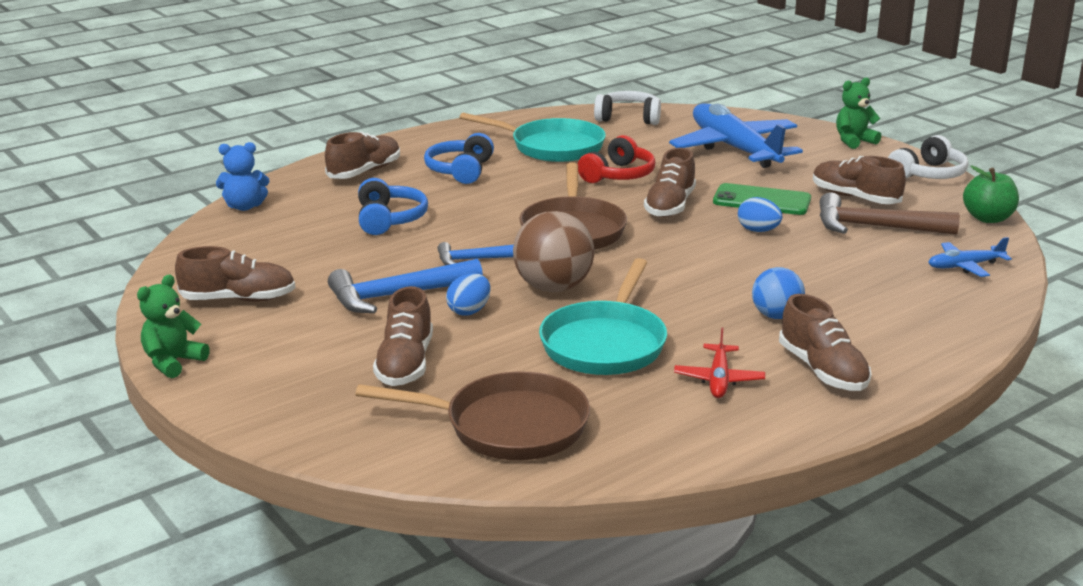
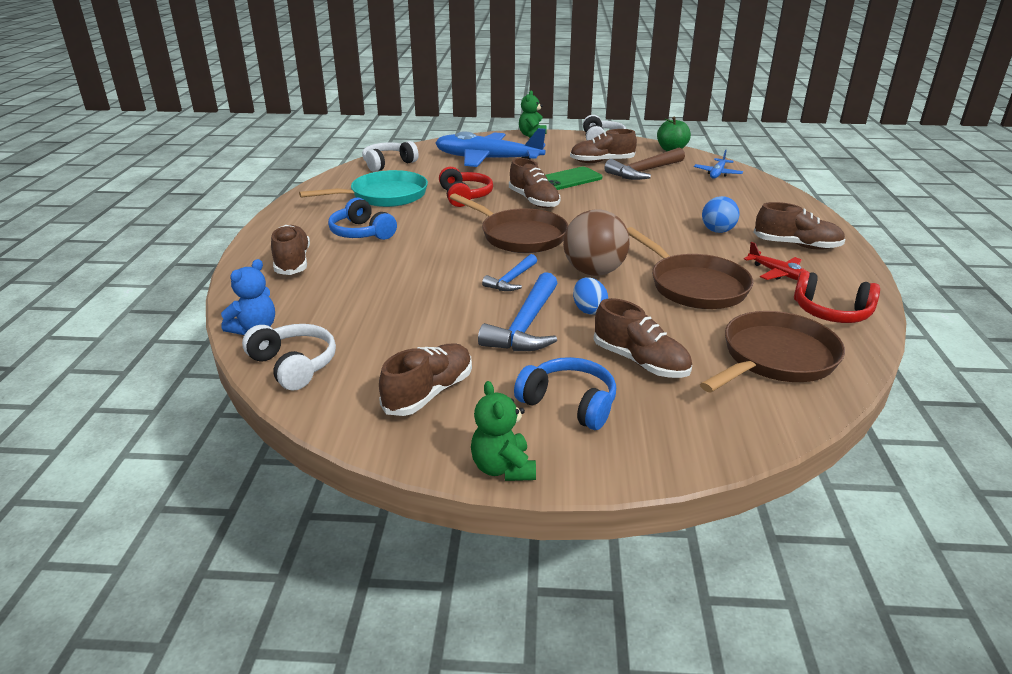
camera: 50 degrees left, 5 degrees up
blue headphones [358,178,428,235] -> blue headphones moved to [514,357,616,430]
turquoise pan [539,258,667,375] -> brown pan [627,227,753,309]
blue egg [738,197,783,232] -> none
none -> white headphones [242,324,336,390]
none -> red headphones [794,271,880,323]

